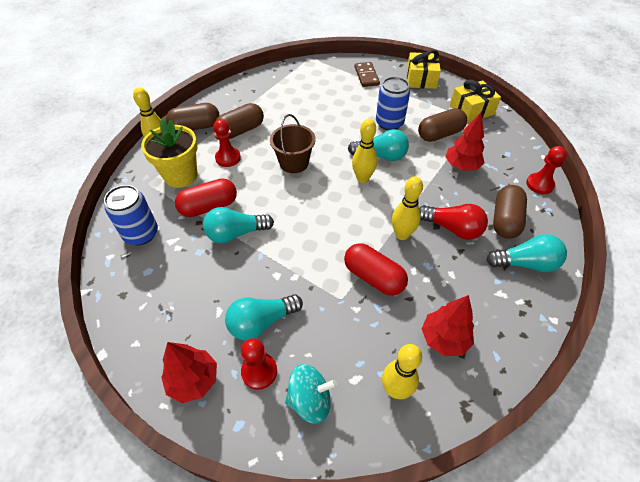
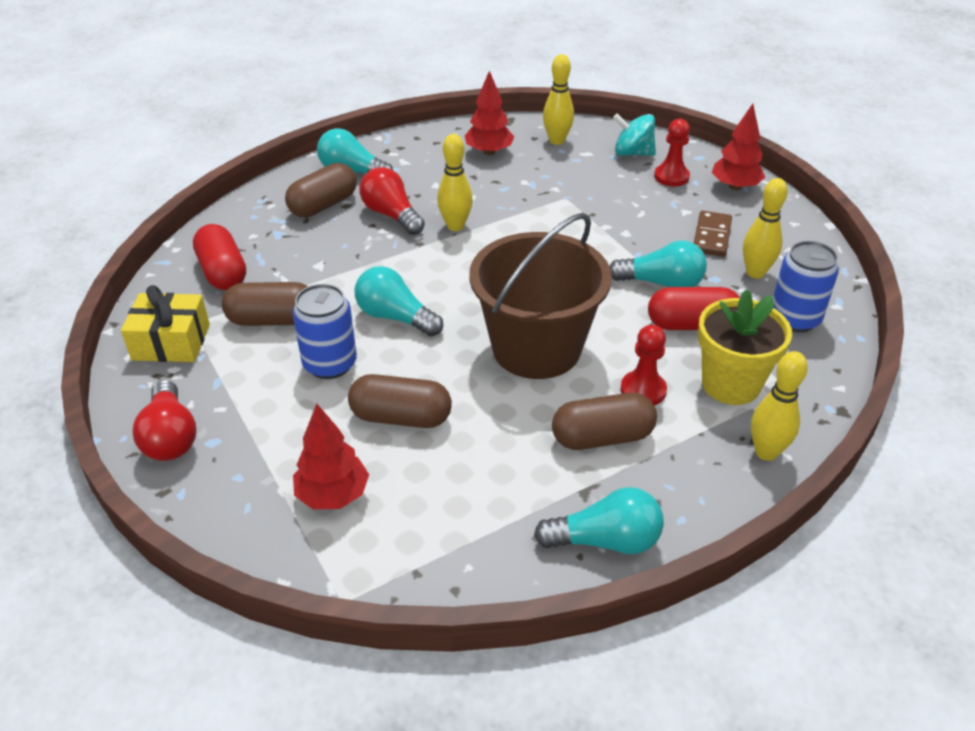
camera: 155 degrees left, 10 degrees down
brown capsule [166,103,220,131] -> brown capsule moved to [348,374,452,428]
turquoise light bulb [225,294,303,340] -> turquoise light bulb moved to [534,487,664,554]
brown bucket [270,114,316,173] -> brown bucket [469,213,612,379], size x1.78
red capsule [344,243,408,296] -> red capsule moved to [193,224,246,290]
yellow bowling pin [352,119,377,183] -> yellow bowling pin moved to [743,178,788,278]
brown domino [355,62,380,87] -> brown domino moved to [694,211,732,257]
yellow gift [407,50,441,89] -> red light bulb [133,380,196,461]
red tree [445,112,484,171] -> red tree moved to [293,404,369,509]
red pawn [526,146,567,194] -> none

